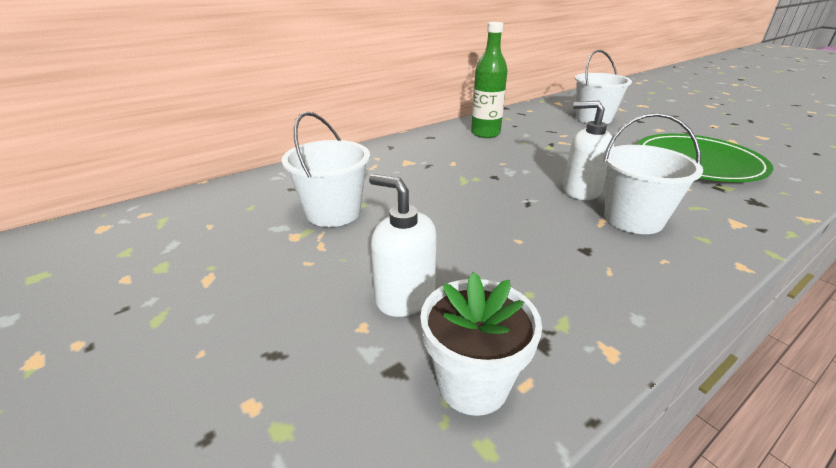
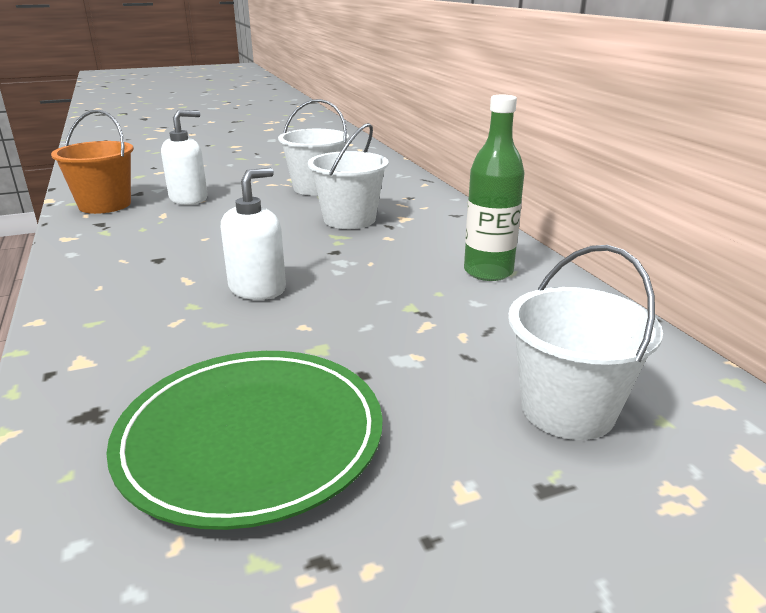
camera: 105 degrees right, 5 degrees down
white flower pot [420,272,542,416] -> orange bucket [51,110,134,214]
white bucket [604,113,703,234] -> white bucket moved to [308,123,389,229]

